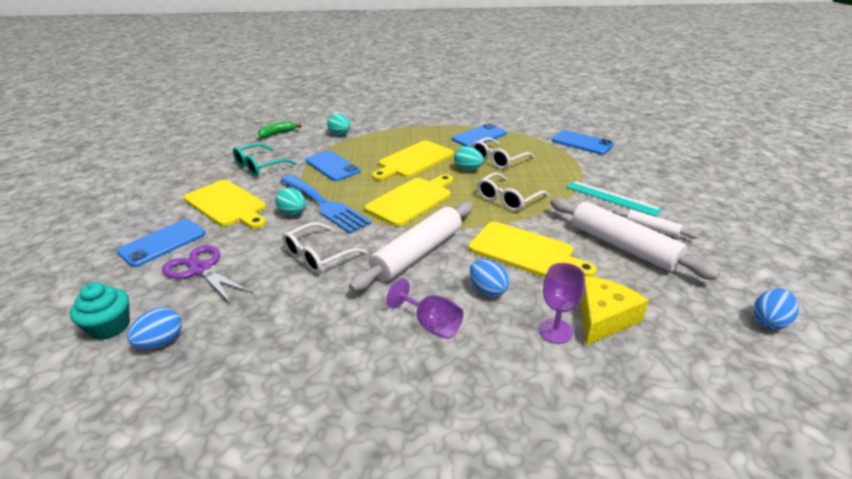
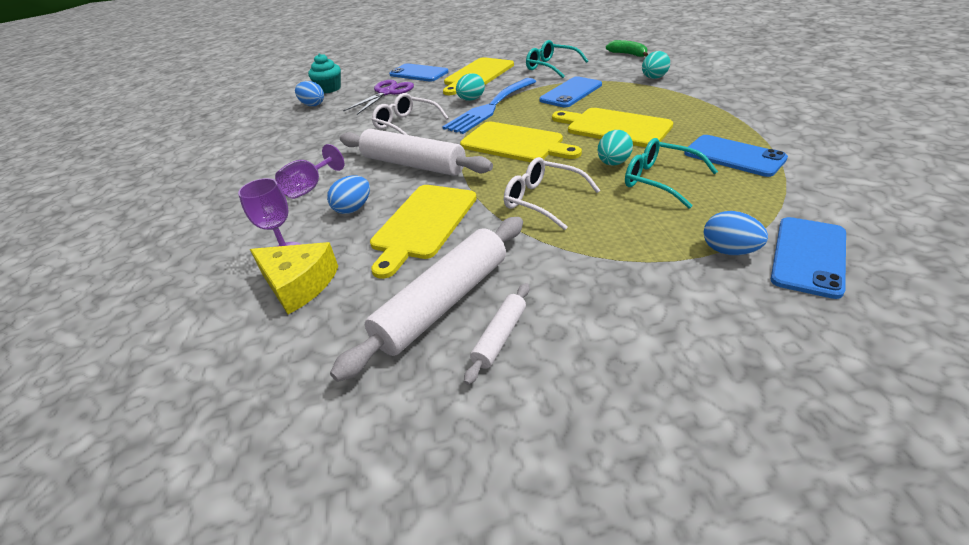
camera: 85 degrees right, 5 degrees up
white glasses [471,137,534,169] -> turquoise glasses [625,138,718,209]
turquoise ruler [566,181,662,217] -> none
blue egg [753,288,799,330] -> blue egg moved to [704,211,768,255]

